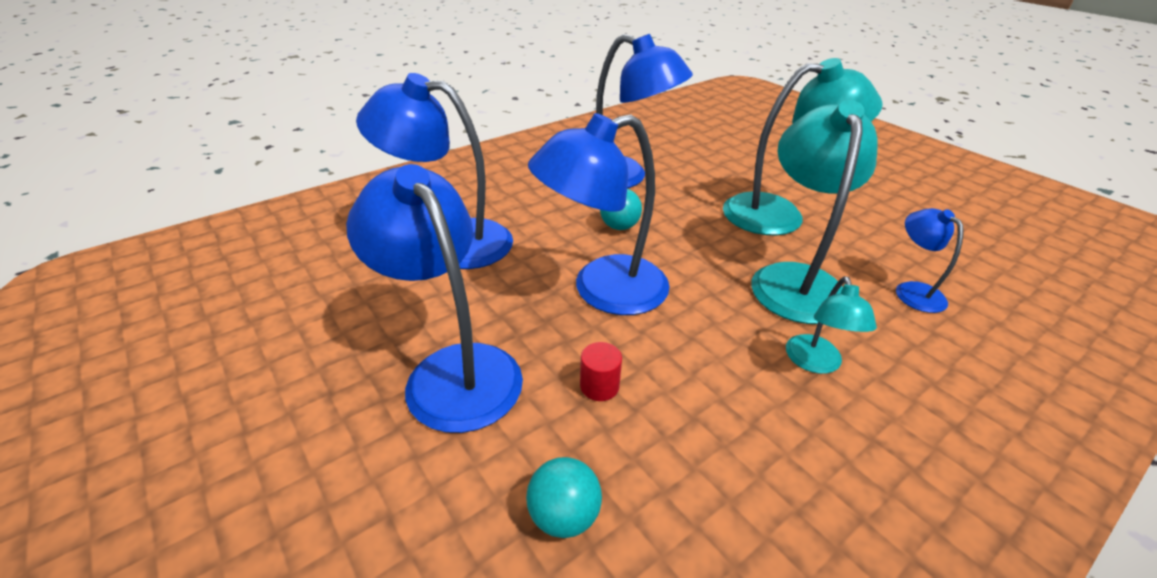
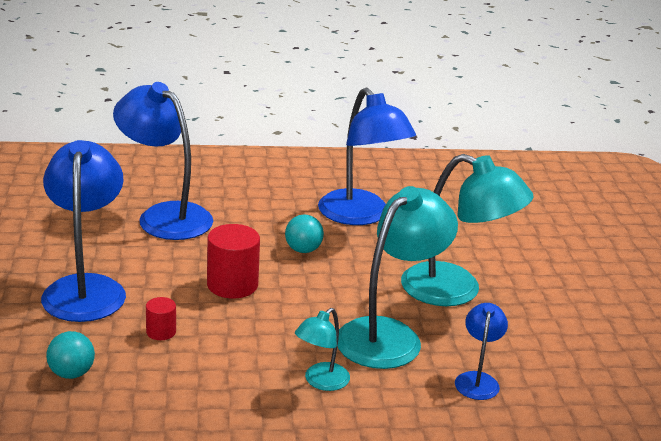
camera: 30 degrees right, 10 degrees down
blue lamp [528,113,670,315] -> red cylinder [207,224,260,298]

